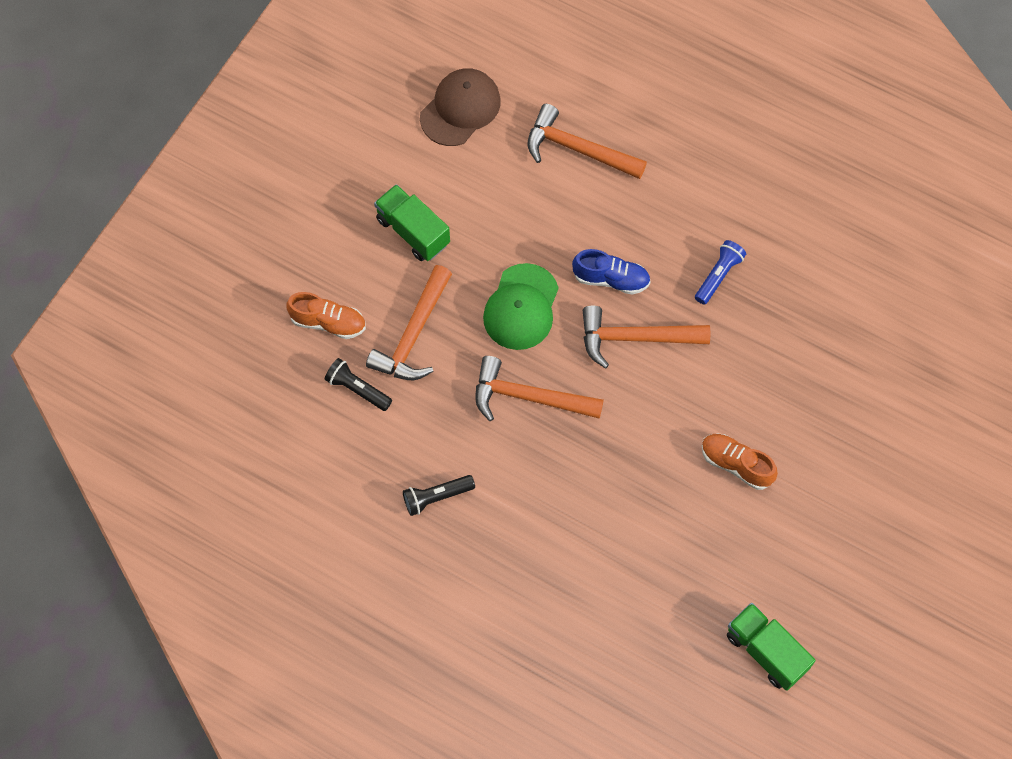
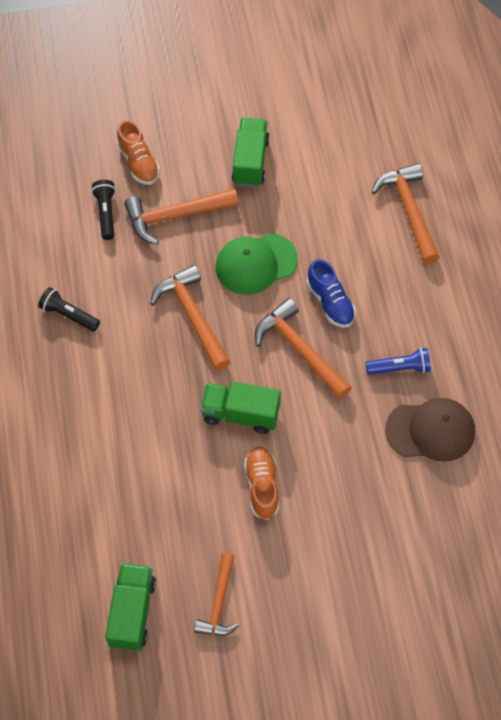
camera: 50 degrees right, 5 degrees down
brown cap [420,68,501,146] -> brown cap moved to [385,398,475,462]
none -> orange hammer [194,553,239,636]
none -> green truck [200,381,281,434]

